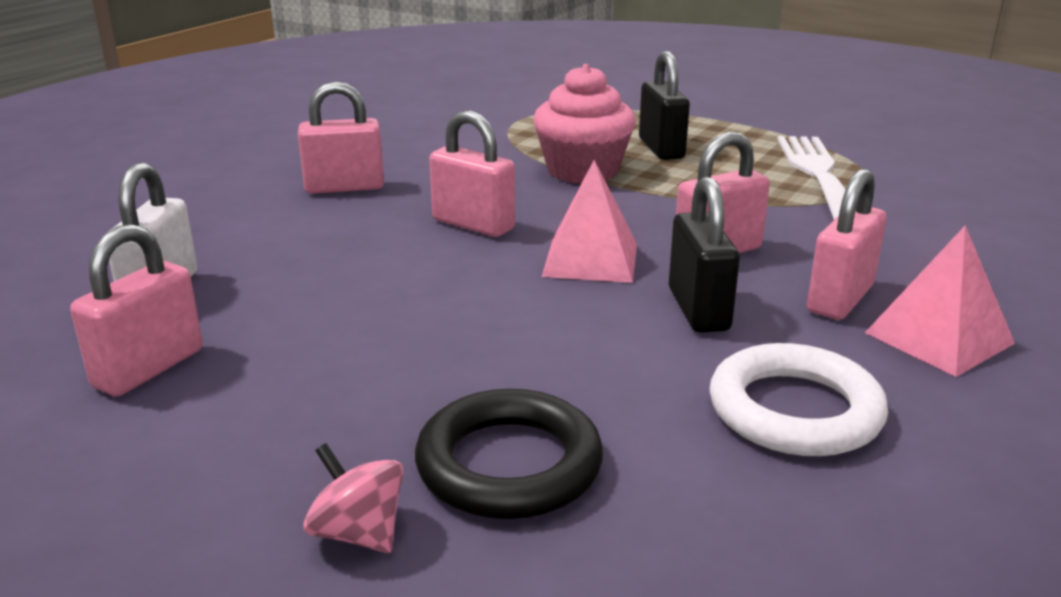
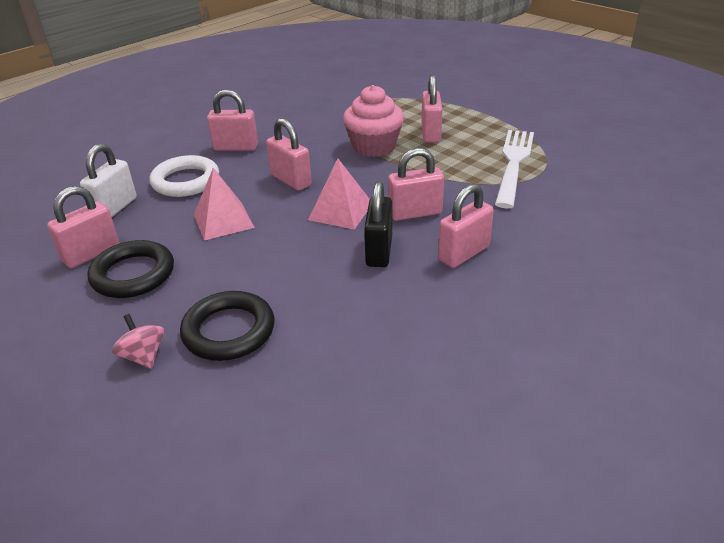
camera: 15 degrees right, 10 degrees up
black padlock [639,51,690,160] -> pink padlock [421,75,443,143]
white ring [709,343,888,456] -> white ring moved to [149,155,219,197]
pink pyramid [865,225,1015,377] -> pink pyramid moved to [194,168,255,240]
none -> black ring [87,240,174,298]

